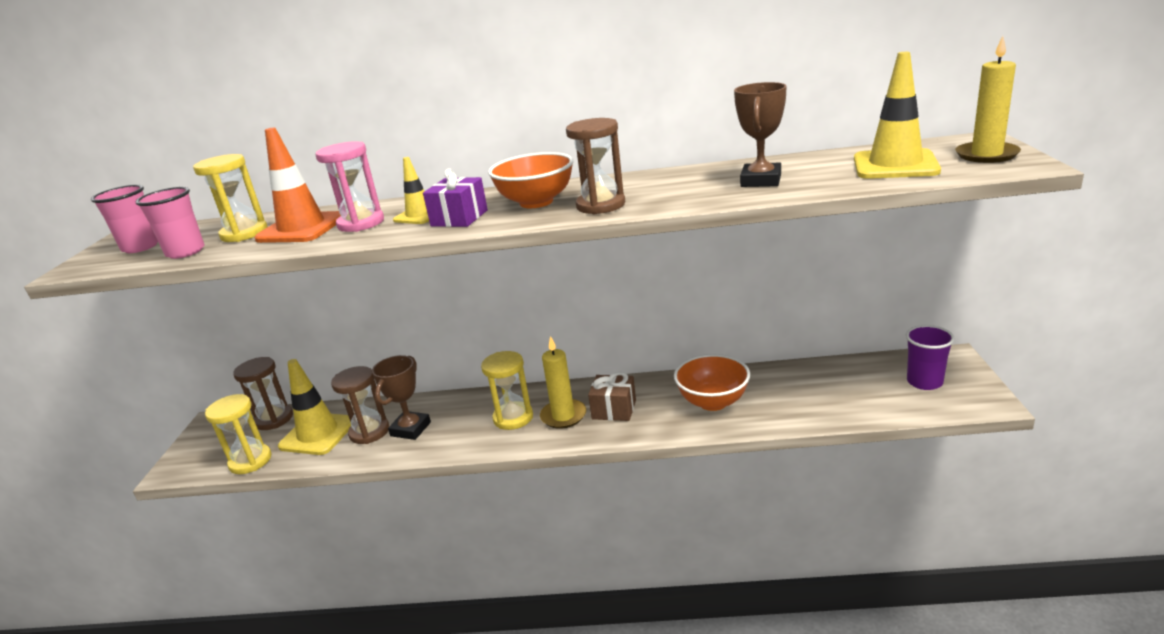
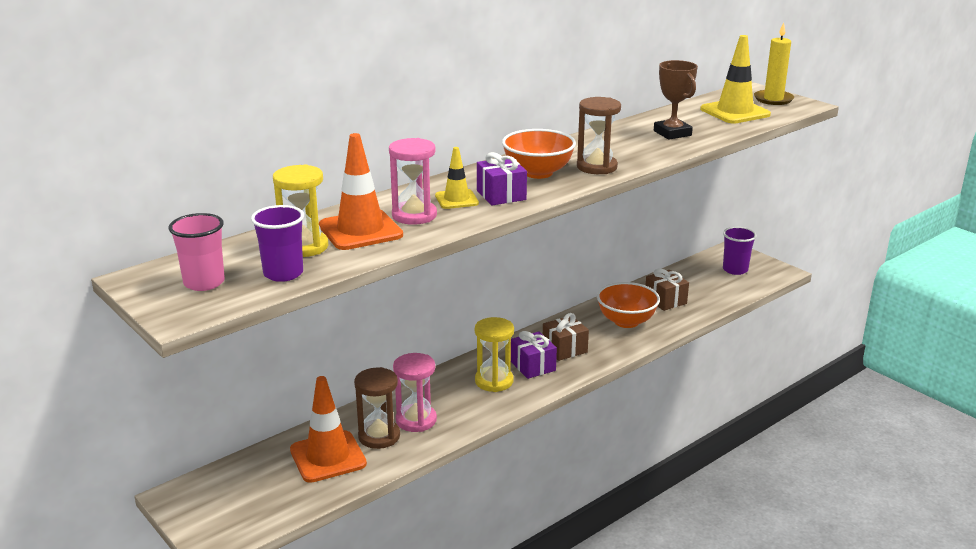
camera: 45 degrees left, 0 degrees up
pink cup [135,187,205,259] -> purple cup [251,205,304,282]
yellow hourglass [205,394,272,474] -> none
brown hourglass [233,357,293,430] -> none
yellow traffic cone [278,359,351,455] -> orange traffic cone [290,376,367,483]
brown trophy [372,355,431,440] -> pink hourglass [393,353,437,432]
yellow candle [540,336,586,429] -> purple gift [511,331,557,379]
none -> brown gift [645,268,689,311]

